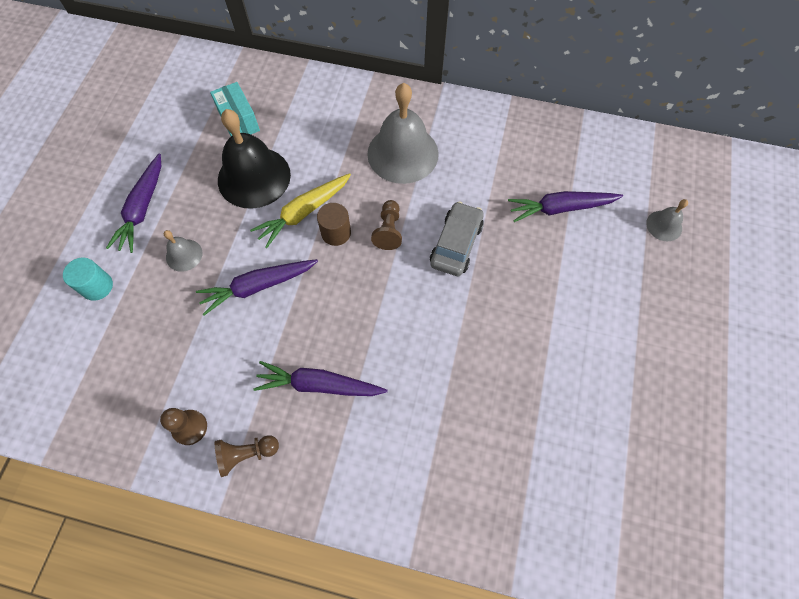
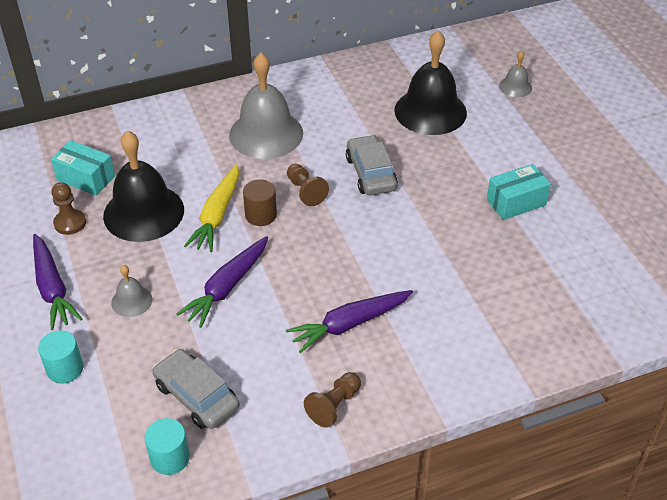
camera: 35 degrees left, 20 degrees down
brown pawn [160,408,207,445] -> brown pawn moved to [51,182,86,235]
purple carrot [508,191,623,222] -> black bell [394,30,467,135]
none -> turquoise cylinder [145,418,190,475]
none -> grey car [153,349,240,429]
none -> turquoise box [487,164,551,220]

